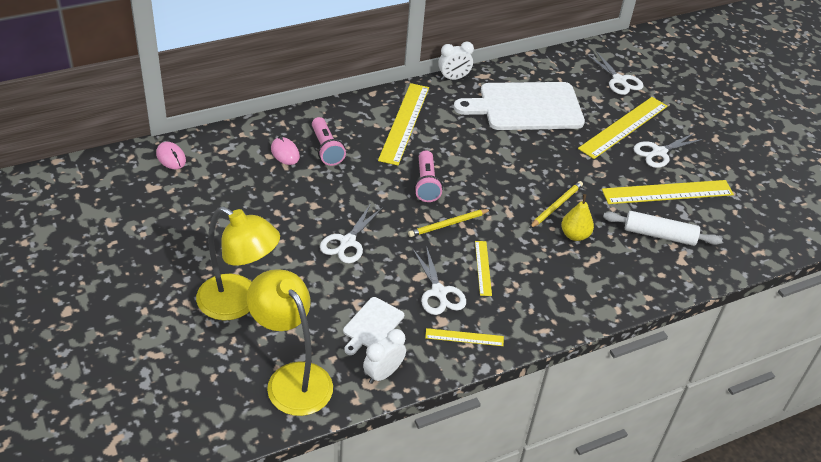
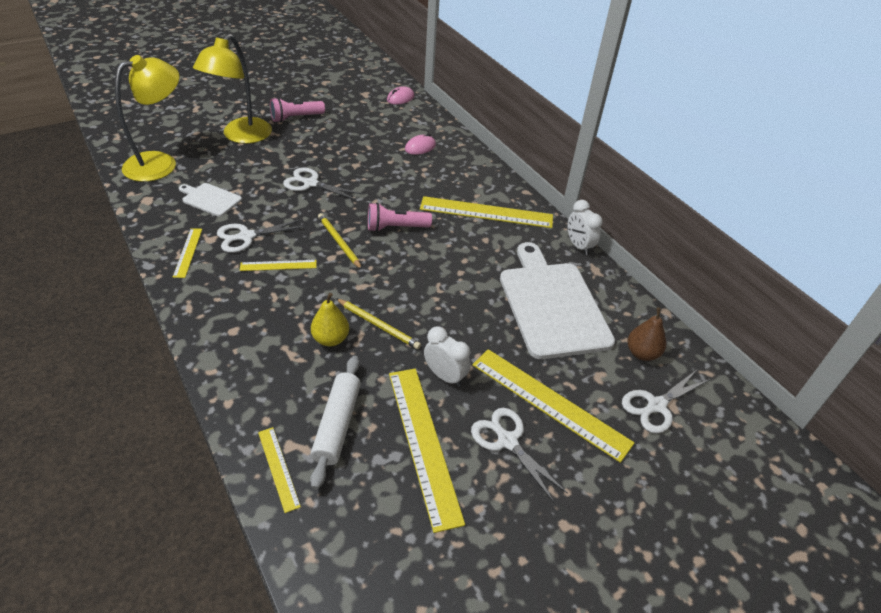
camera: 85 degrees right, 0 degrees up
pink flashlight [312,117,346,166] -> pink flashlight moved to [270,97,325,122]
white clock [363,329,406,384] -> white clock moved to [424,327,471,387]
none -> yellow ruler [258,427,301,513]
none -> brown pear [628,307,666,361]

